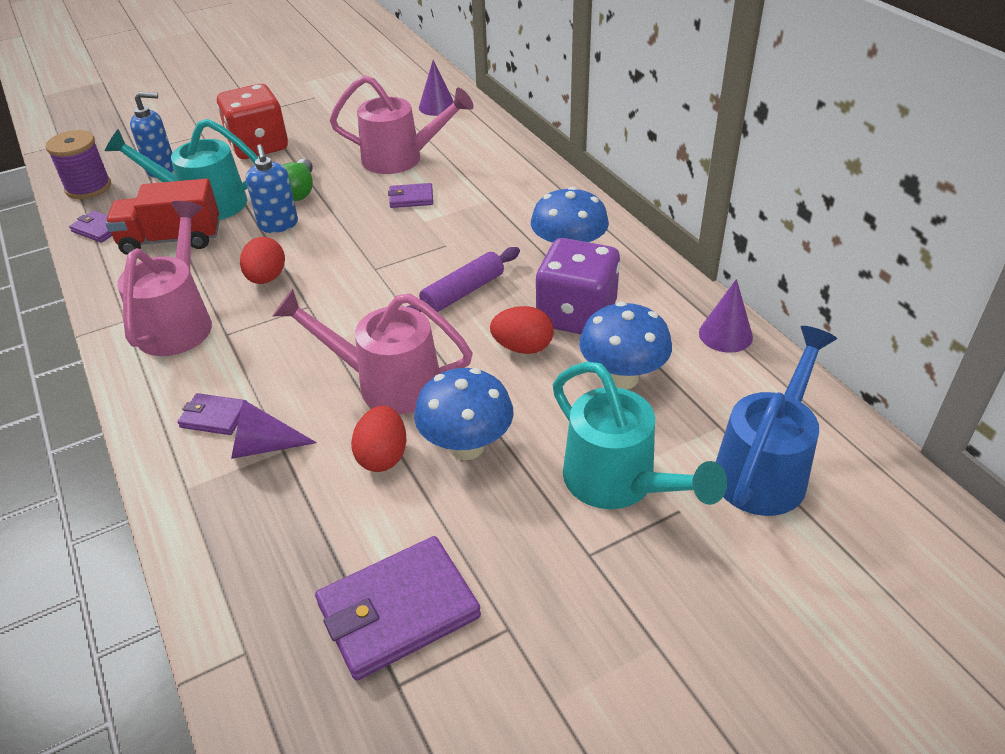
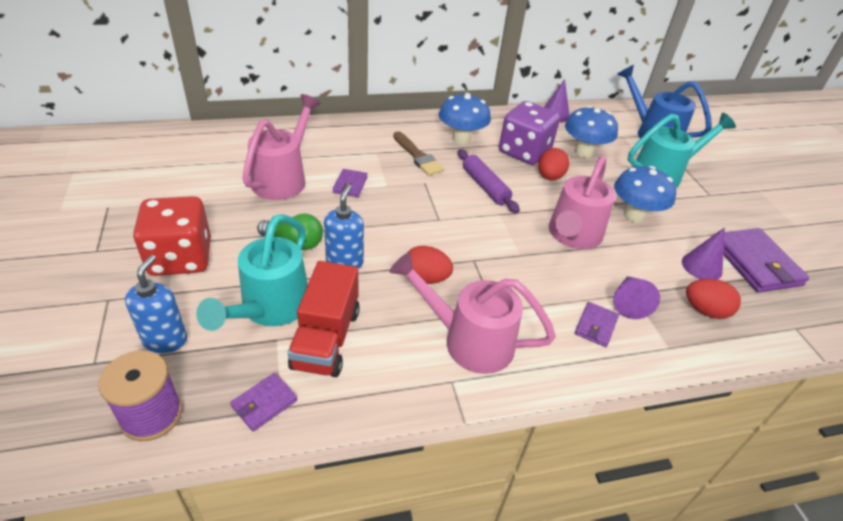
camera: 80 degrees left, 0 degrees up
blue soap dispenser [246,145,298,233] -> blue soap dispenser turned 75 degrees counterclockwise [324,184,364,269]
red egg [351,406,406,472] -> red egg moved to [686,279,741,319]
purple cone [419,60,454,116] -> purple cone moved to [682,227,725,280]
none -> brown brush [393,131,444,176]

